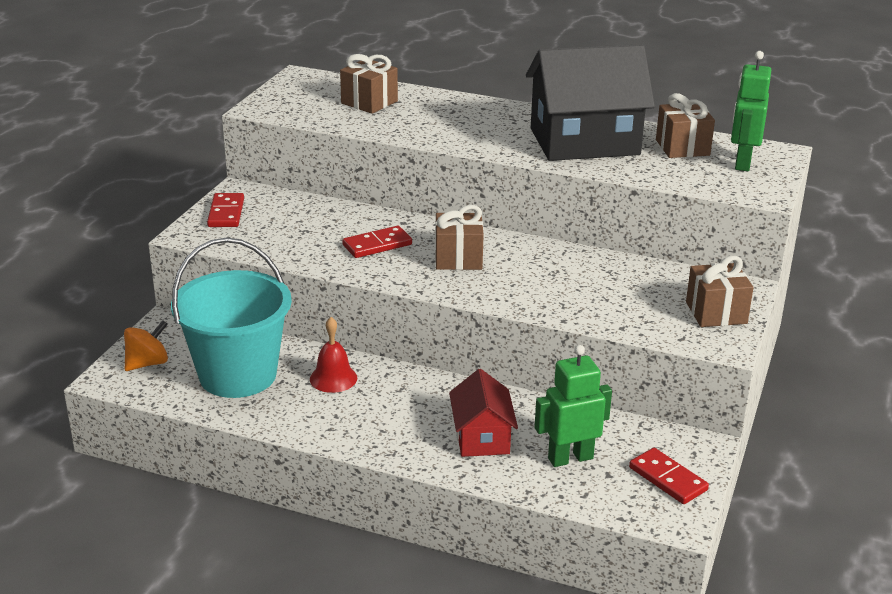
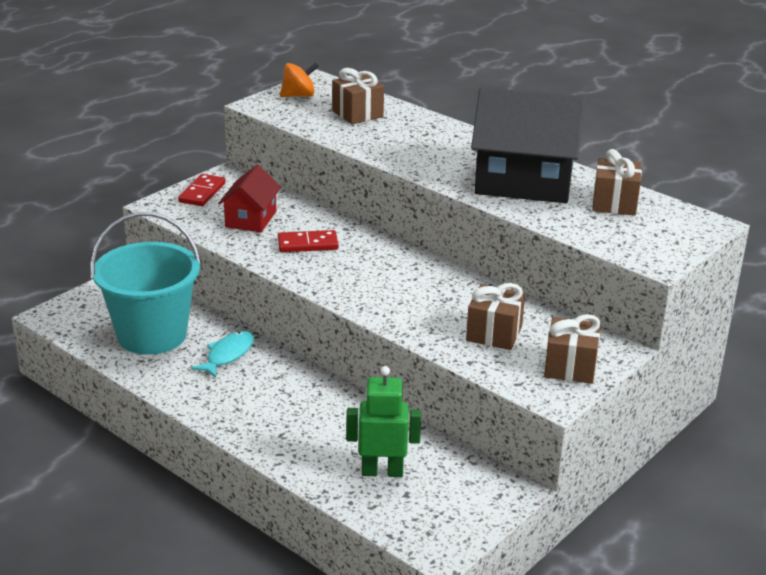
camera: 20 degrees right, 0 degrees up
orange spinning top [124,320,168,371] -> orange spinning top moved to [280,62,319,97]
red bell [310,317,357,393] -> turquoise fish [191,331,254,378]
brown gift [435,205,484,270] -> brown gift moved to [466,283,525,350]
red house [449,369,518,457] -> red house moved to [218,165,281,232]
red domino [629,448,709,504] -> none
green robot [731,51,771,171] -> none

